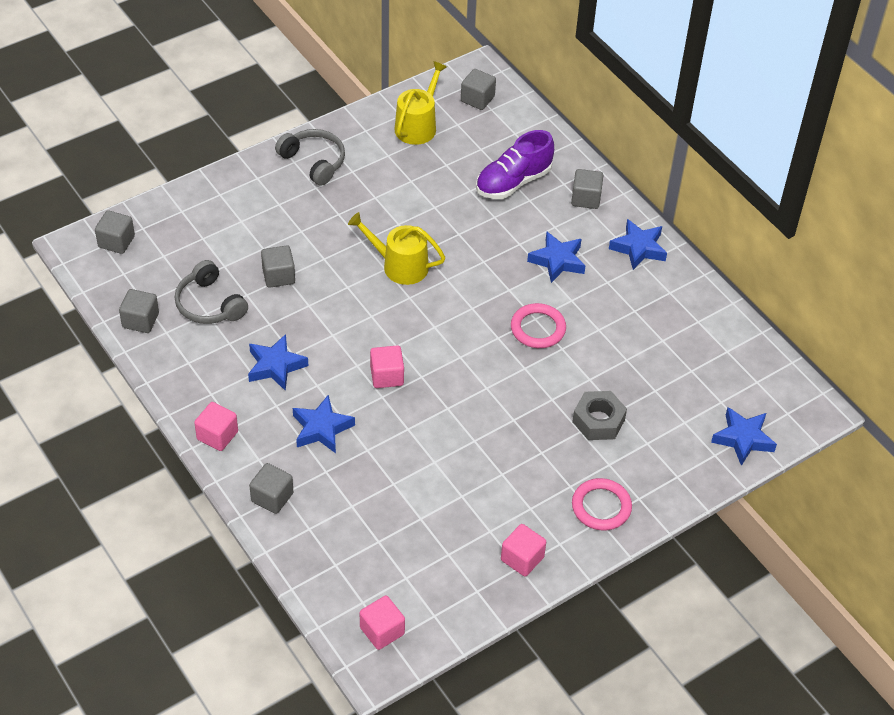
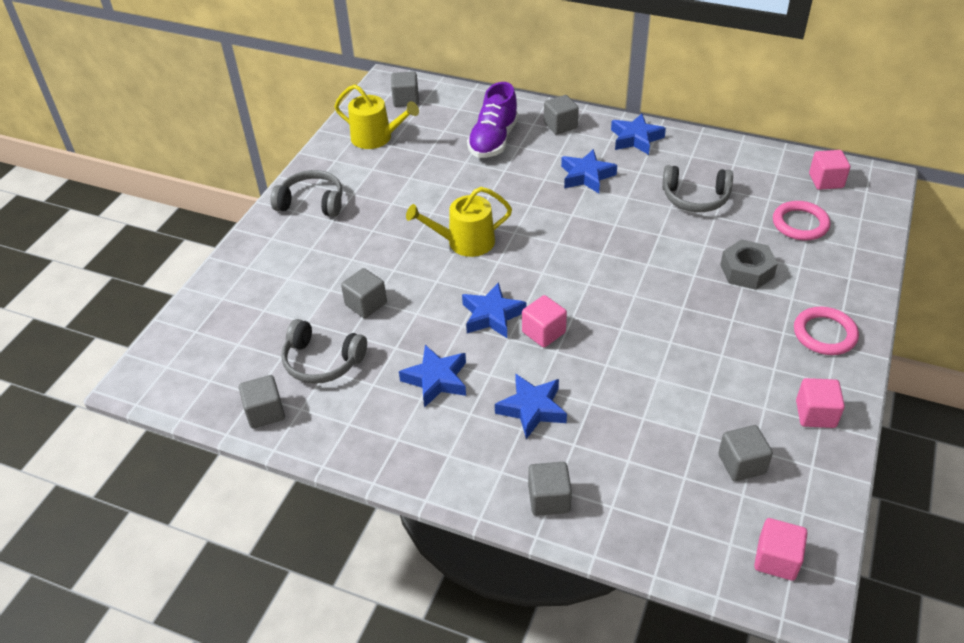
camera: 30 degrees left, 5 degrees down
grey cube [95,210,135,254] -> grey cube moved to [718,425,773,481]
pink cube [194,402,238,451] -> pink cube moved to [809,150,850,190]
yellow watering can [394,61,447,145] -> yellow watering can turned 120 degrees clockwise [334,84,419,149]
pink ring [511,303,566,348] -> pink ring moved to [773,201,831,241]
blue star [711,407,777,466] -> blue star moved to [462,282,527,338]
none -> grey headphones [662,165,733,212]

